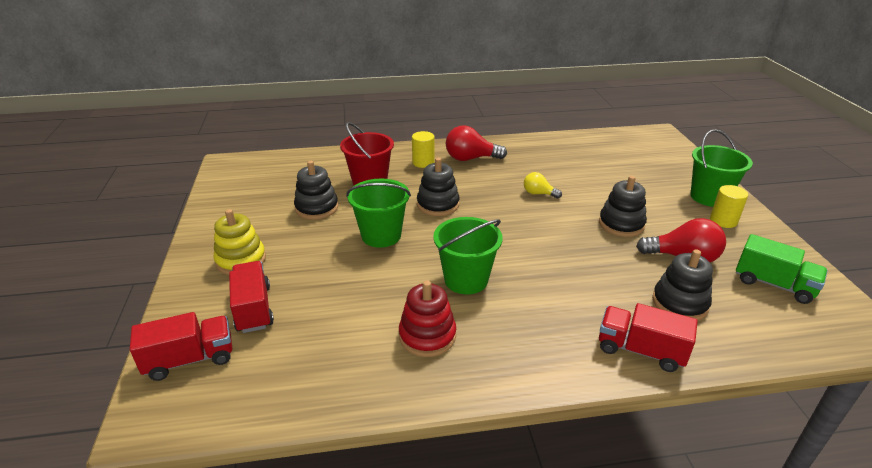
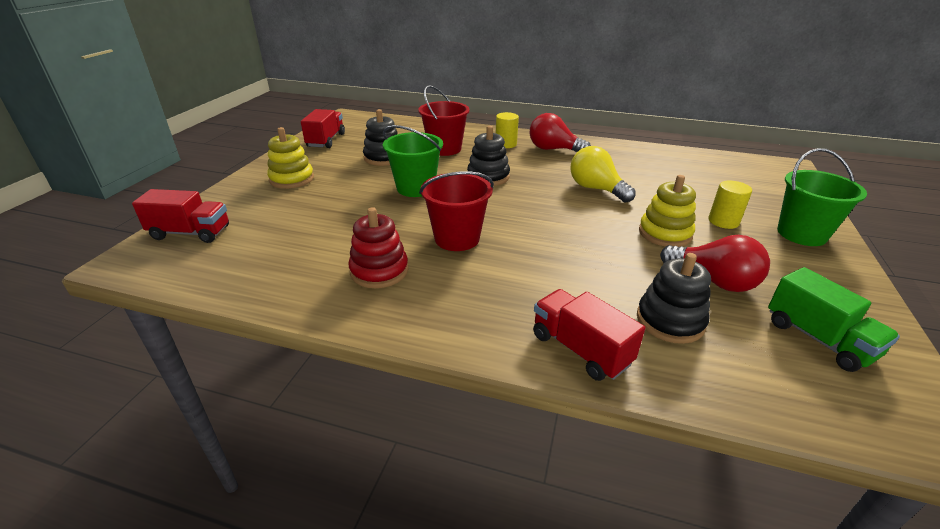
camera: 25 degrees right, 0 degrees up
red truck [229,261,274,333] -> red truck moved to [301,109,345,148]
green bucket [433,217,503,295] -> red bucket [419,171,494,251]
yellow light bulb [524,172,562,198] -> yellow light bulb [570,146,636,203], size x1.72
black stacking toy [599,176,647,237] -> yellow stacking toy [639,175,696,247]
yellow cylinder [710,185,748,228] -> yellow cylinder moved to [709,181,752,229]

